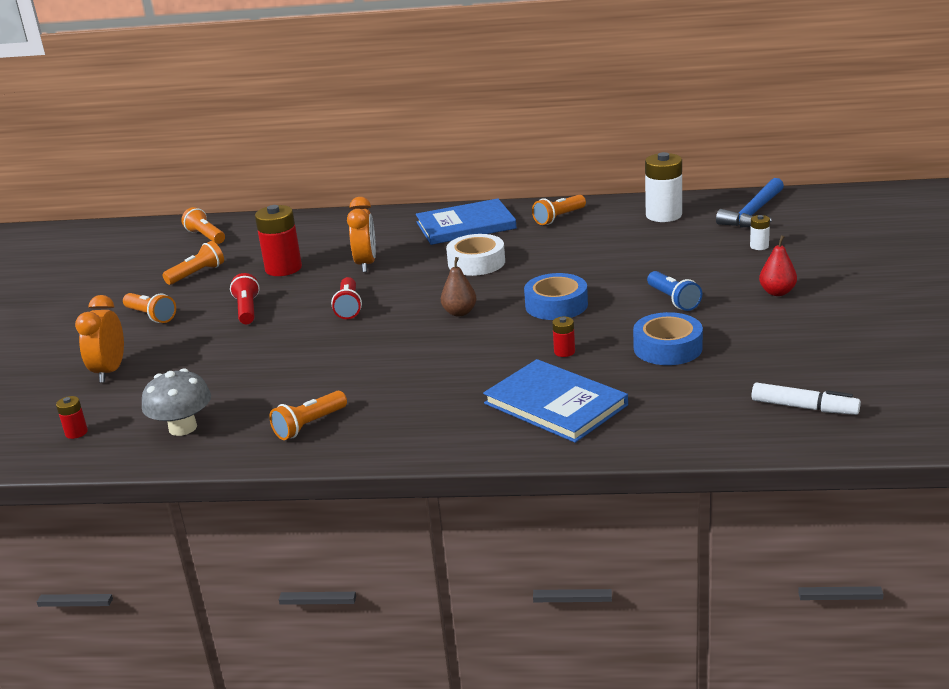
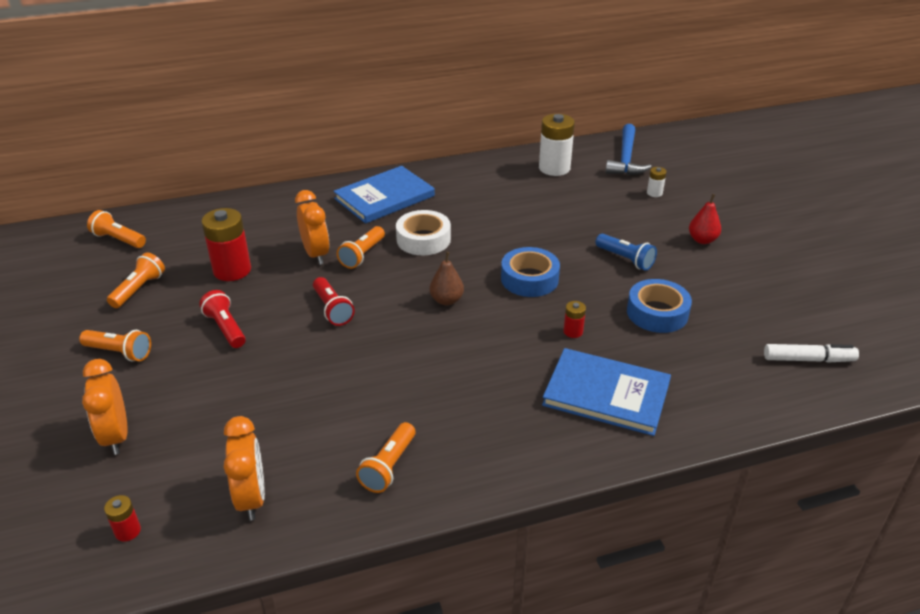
camera: 25 degrees left, 10 degrees up
grey mushroom [142,368,211,436] -> orange clock [224,416,265,520]
orange flashlight [532,195,586,225] -> orange flashlight moved to [337,226,385,269]

